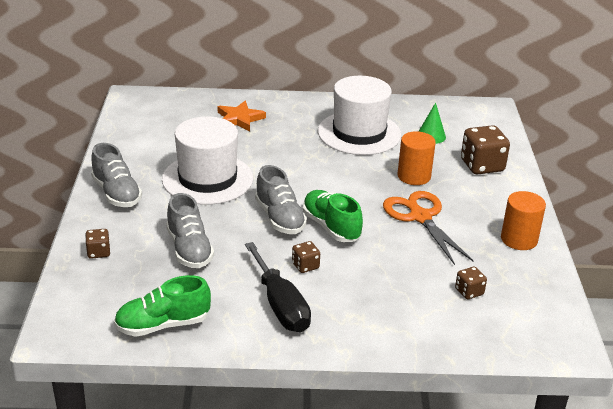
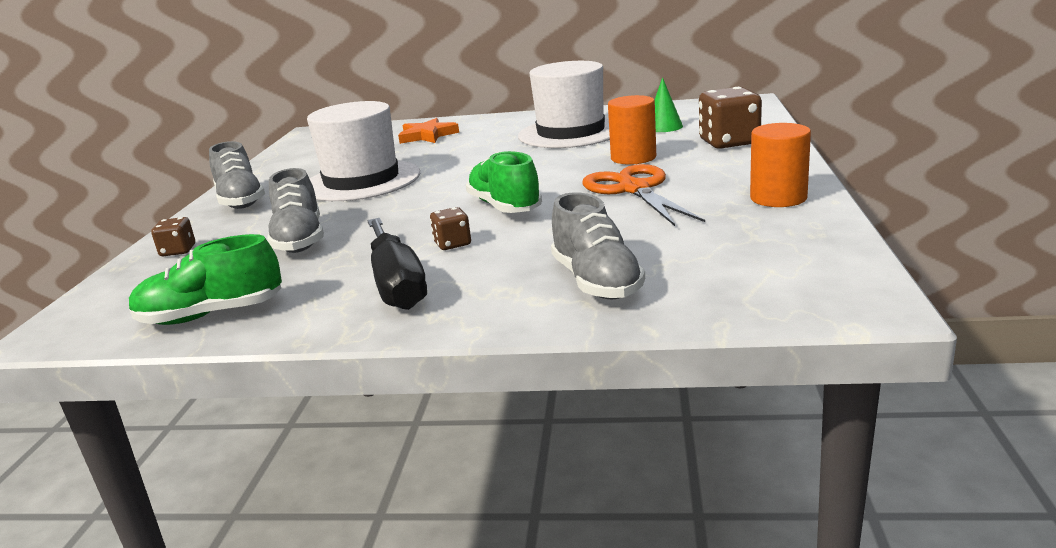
camera: 10 degrees right, 10 degrees down
grey shoe [255,165,307,234] -> grey shoe moved to [551,192,645,300]
brown dice [455,266,487,299] -> none

